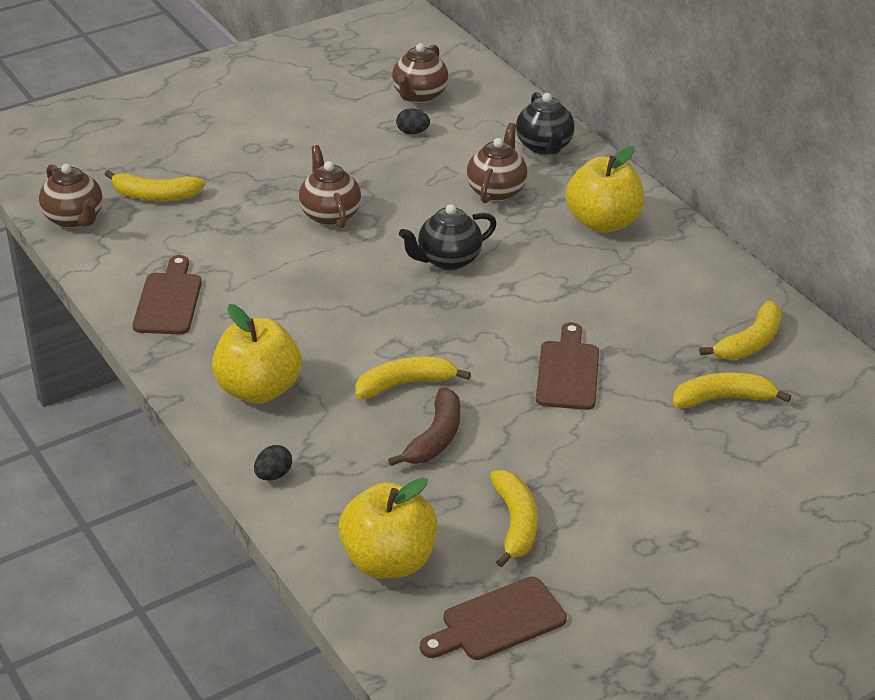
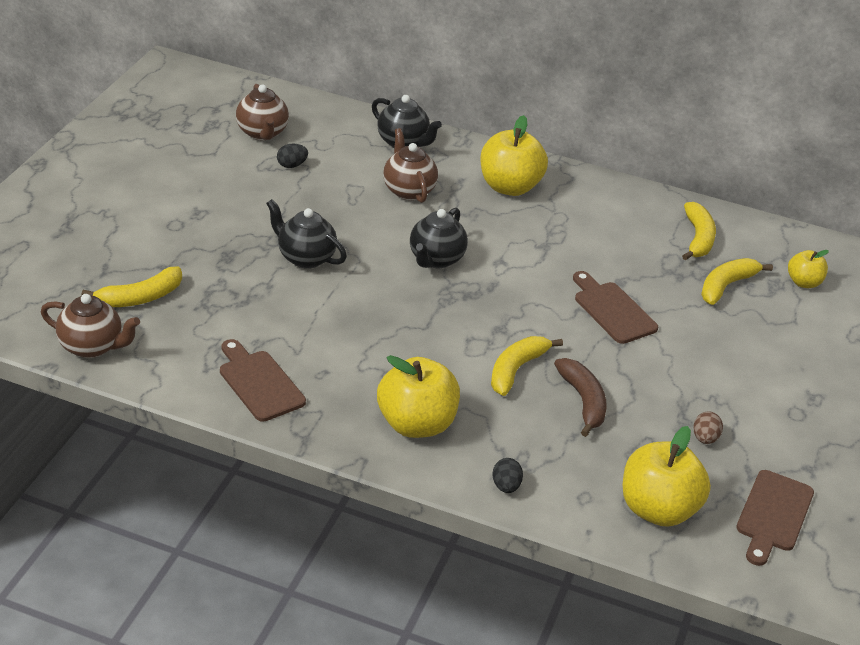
camera: 40 degrees left, 0 degrees up
brown teapot [299,145,361,228] -> black teapot [266,199,347,269]
yellow banana [490,470,538,568] -> brown egg [693,411,723,444]
none -> yellow apple [788,250,829,288]

